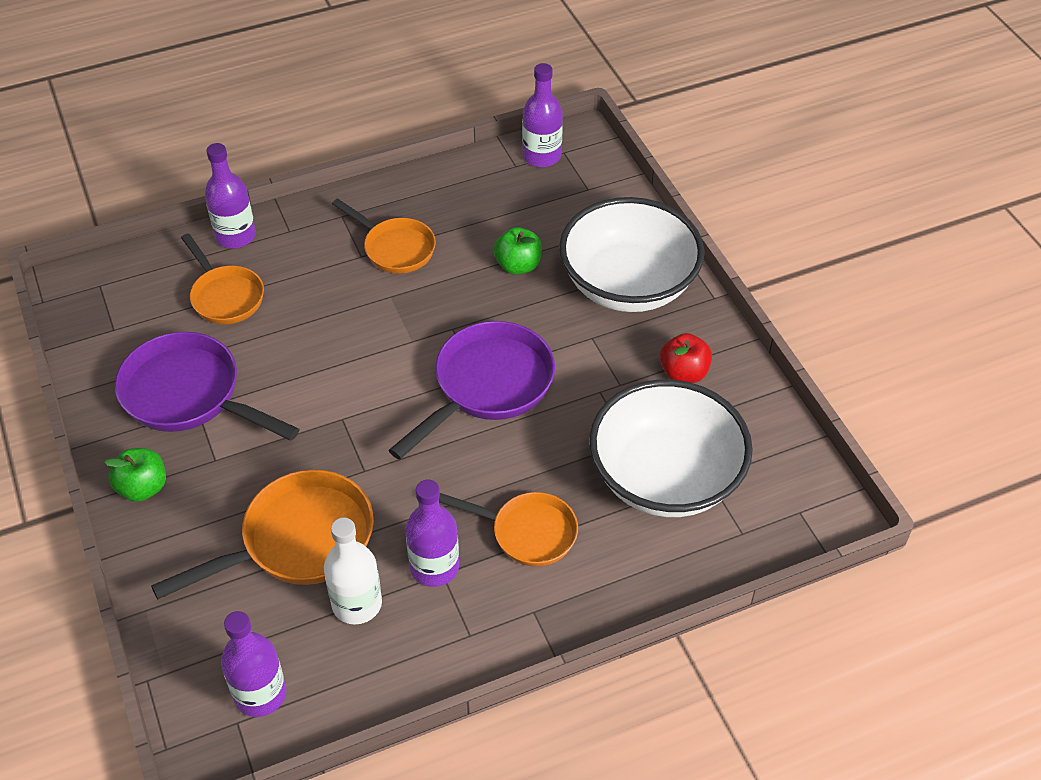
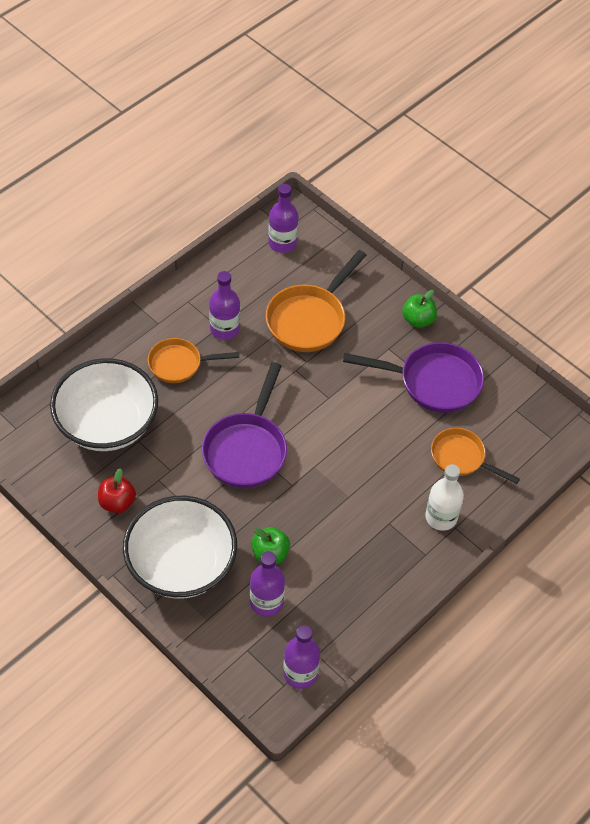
camera: 155 degrees right, 5 degrees up
purple bottle [205,143,256,248] -> purple bottle moved to [250,552,285,617]
white bottle [324,517,382,625] -> white bottle moved to [425,464,464,531]
orange pan [332,198,436,274] -> none

